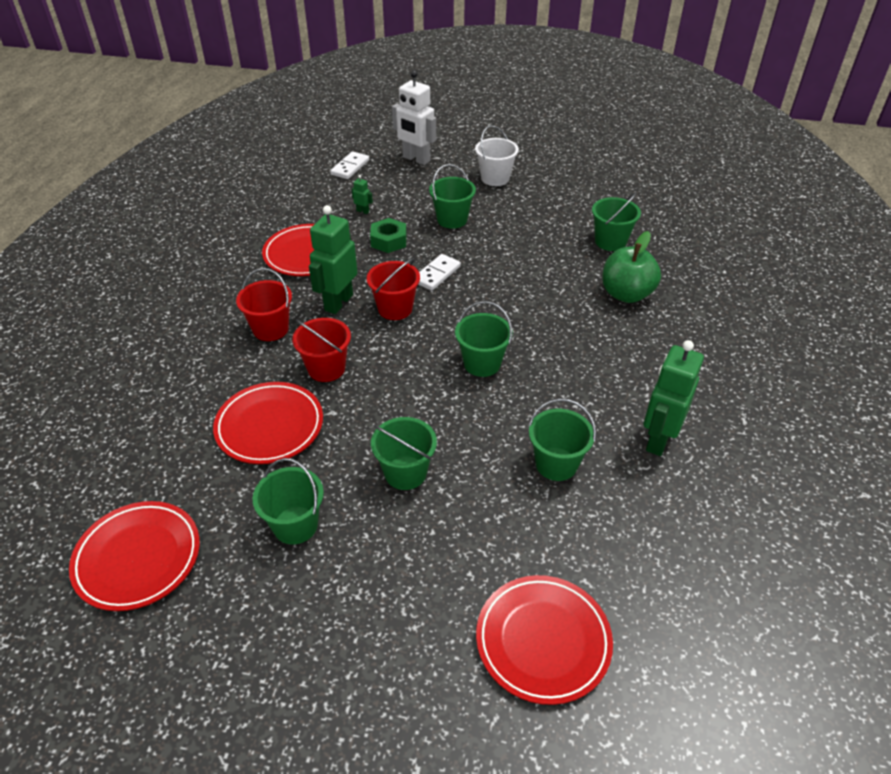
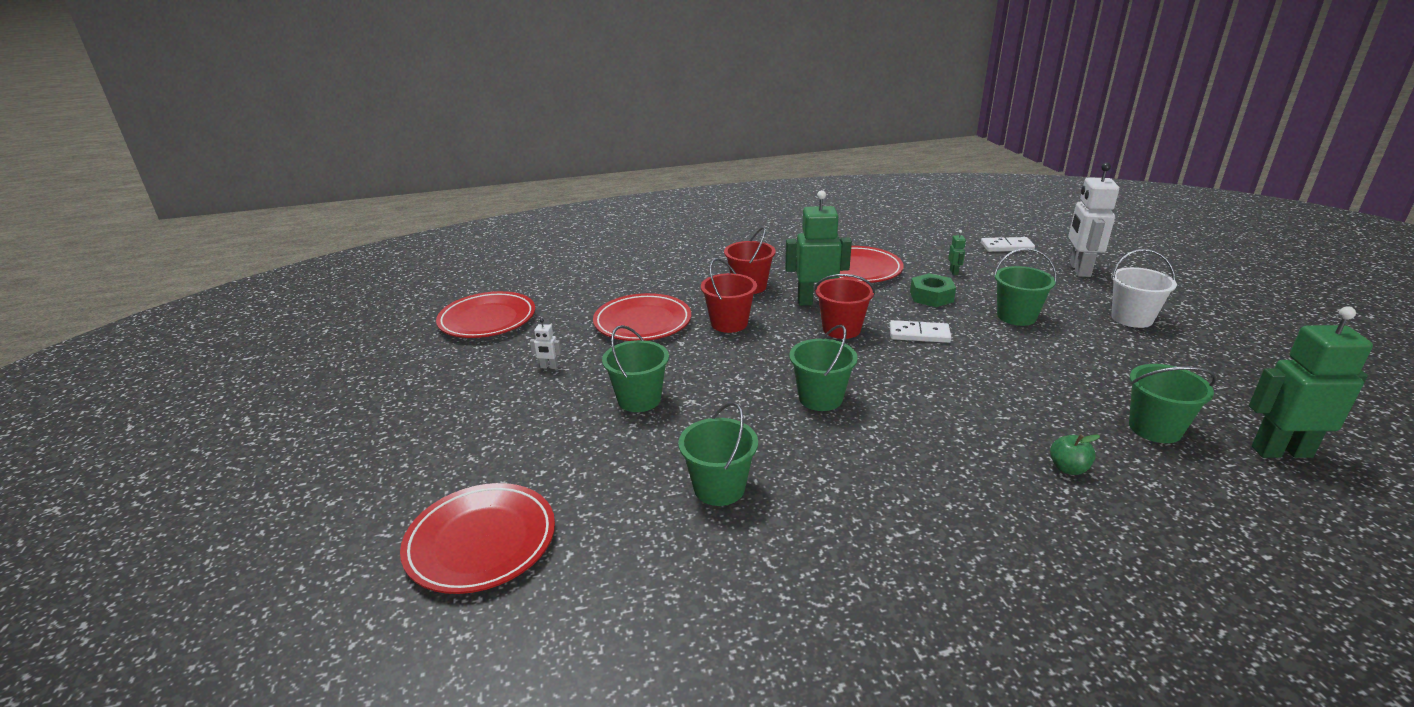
camera: 65 degrees right, 15 degrees down
green bucket [252,458,324,545] -> white robot [530,319,561,369]
green apple [602,231,661,303] -> green apple [1050,434,1100,475], size x0.48
green robot [644,340,704,456] -> green robot moved to [1249,307,1373,458]

